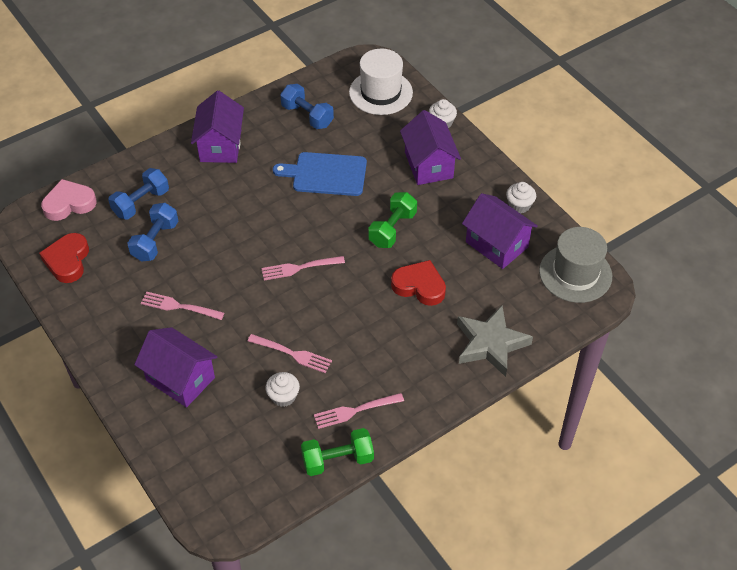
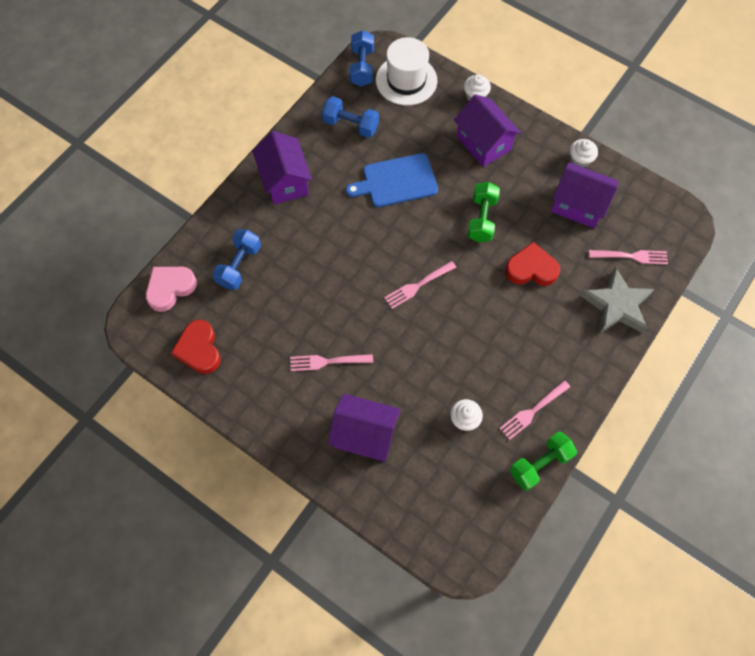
camera: 20 degrees left, 15 degrees up
blue dumbbell [128,203,179,262] -> blue dumbbell moved to [349,30,374,87]
pink fork [248,334,332,373] -> pink fork moved to [589,250,668,265]
grey hat [539,227,612,303] -> none

